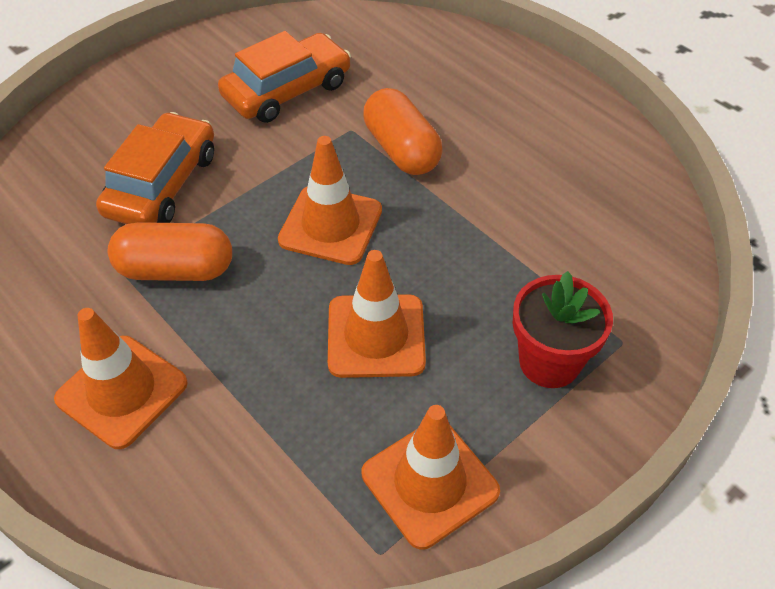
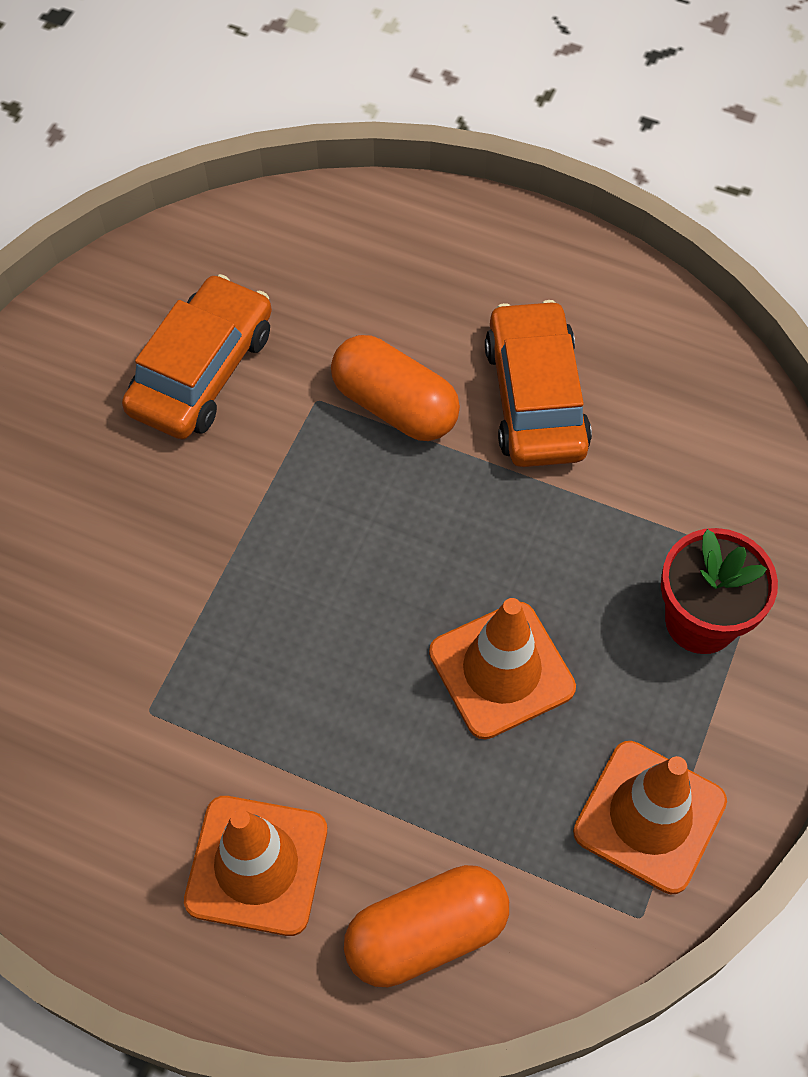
camera: 25 degrees left, 10 degrees up
orange car [96,112,214,224] -> orange car moved to [485,300,592,467]
orange capsule [108,222,232,281] -> orange capsule moved to [344,865,509,987]
orange traffic cone [278,136,382,265] -> none

